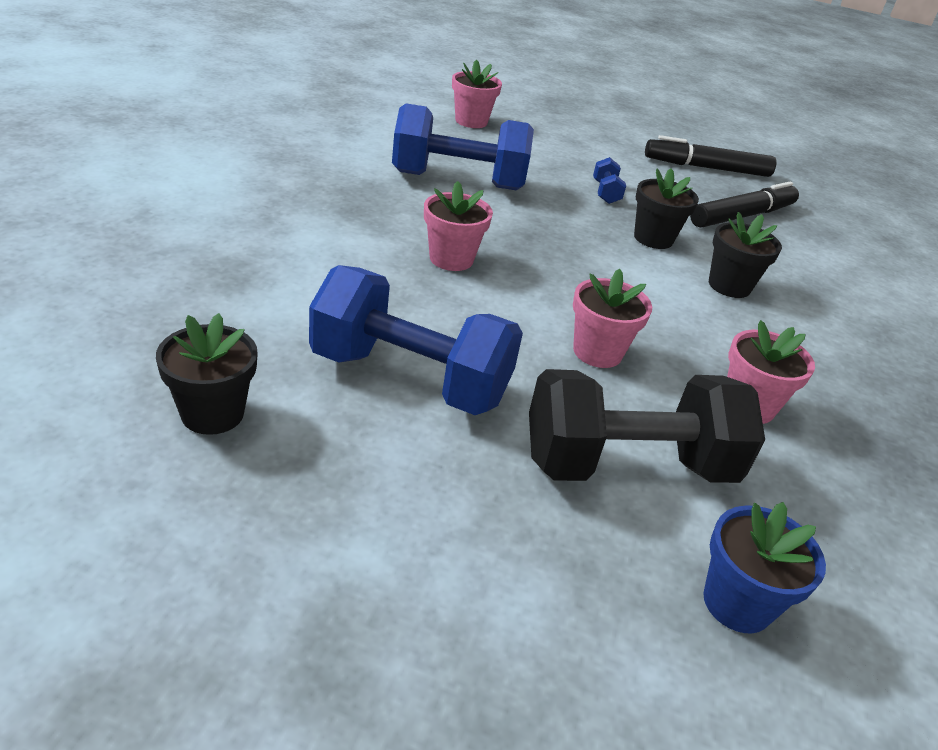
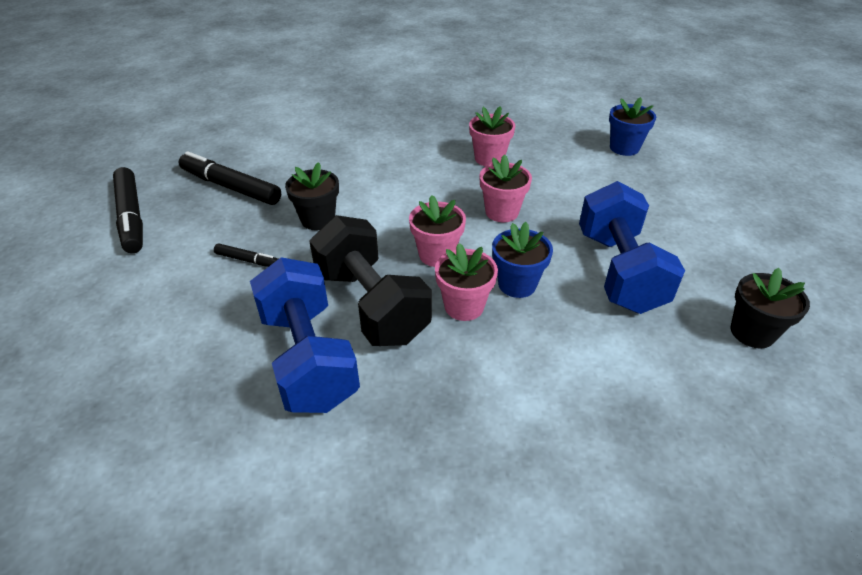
camera: 110 degrees left, 5 degrees up
pink flower pot [452,60,502,128] -> pink flower pot moved to [409,195,466,267]
black dumbbell [529,369,765,483] -> black dumbbell moved to [309,215,432,346]
blue dumbbell [593,157,626,204] -> black marker [214,244,278,267]
black flower pot [709,212,782,298] -> none
none -> blue flower pot [492,222,553,298]

